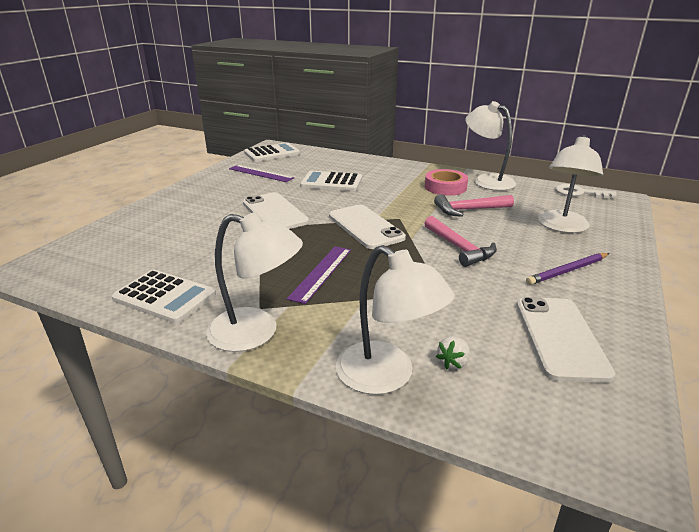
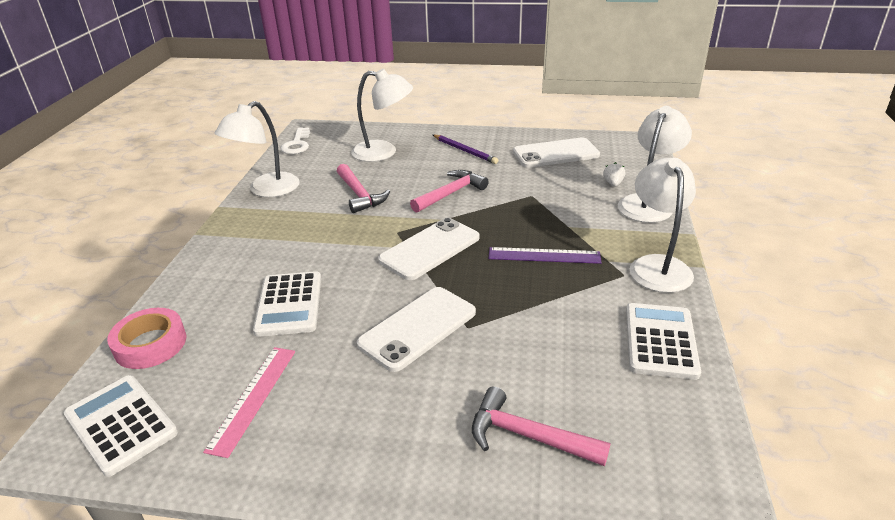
camera: 105 degrees left, 5 degrees up
purple ruler [229,165,294,182] -> pink ruler [203,347,295,458]
pink tape [425,169,468,196] -> pink tape moved to [107,308,186,369]
white strawberry [436,337,470,370] -> white strawberry turned 105 degrees counterclockwise [603,162,625,187]
none -> pink hammer [472,387,611,466]

